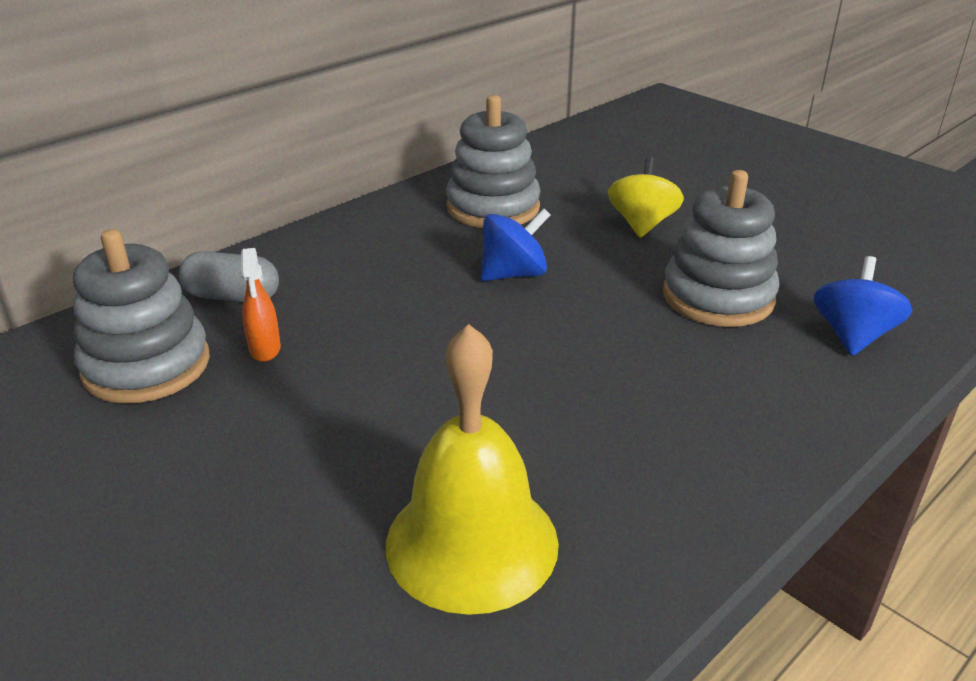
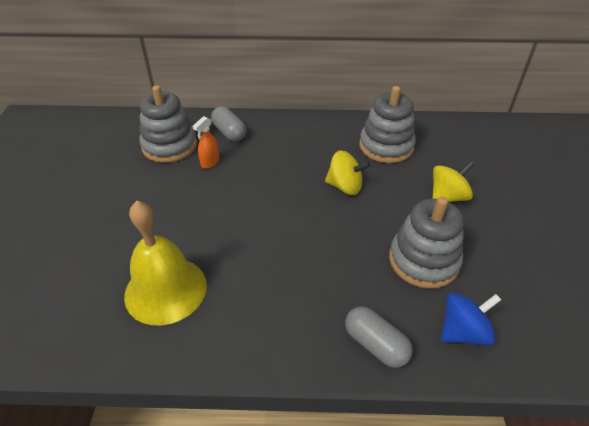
camera: 45 degrees right, 10 degrees up
blue spinning top [481,208,550,281] -> yellow spinning top [325,150,371,195]
none -> grey capsule [345,306,413,368]

